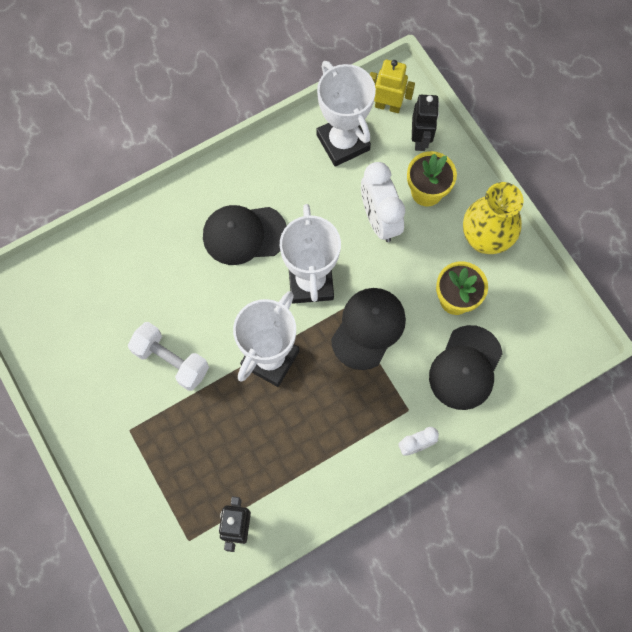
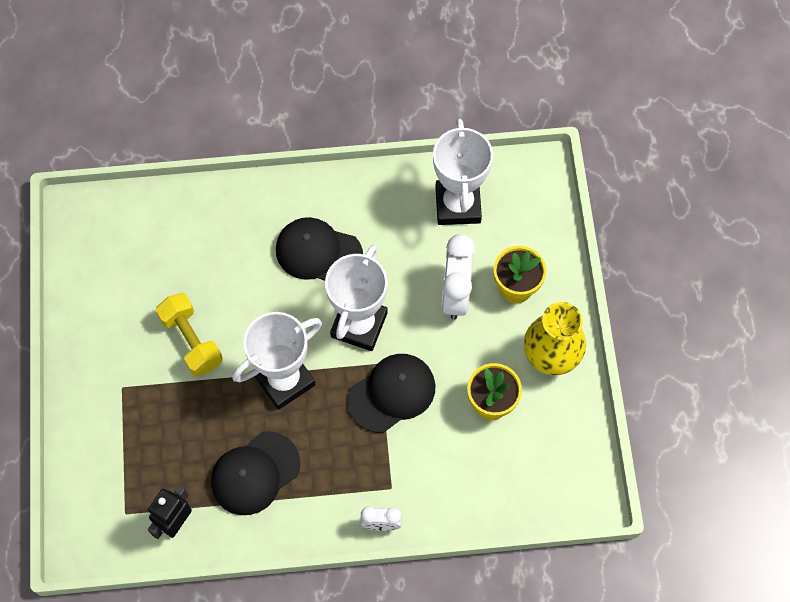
camera: 25 degrees right, 5 degrees down
white dumbbell [128,322,209,391] -> yellow dumbbell [156,293,223,376]
yellow robot [370,59,415,113] -> none
black robot [412,95,439,151] -> none
black cap [429,325,503,410] -> black cap moved to [211,431,300,515]

